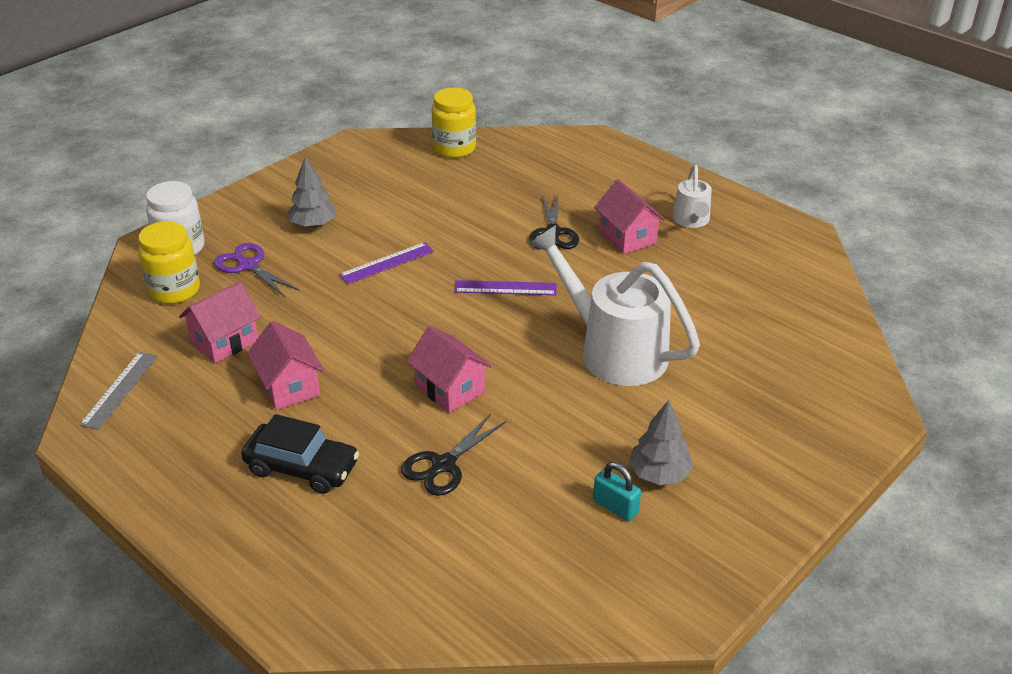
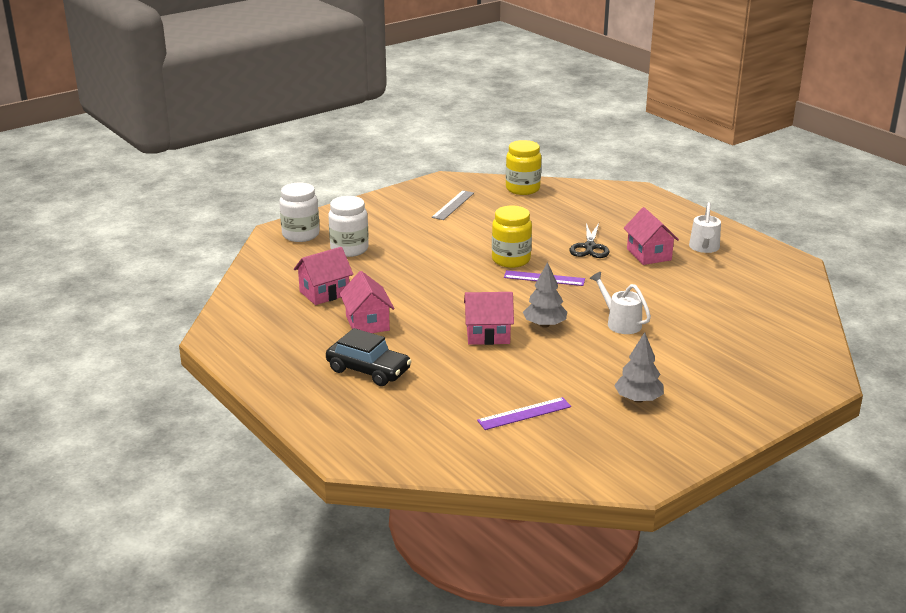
camera: 10 degrees right, 10 degrees down
grey ruler [79,352,157,430] -> grey ruler moved to [432,190,474,220]
yellow jar [138,221,200,304] -> yellow jar moved to [492,206,532,268]
purple scissors [214,243,300,297] -> white jar [328,196,369,257]
grey tree [287,156,337,227] -> grey tree moved to [523,262,567,328]
purple ruler [339,242,434,284] -> purple ruler moved to [477,397,571,430]
black scissors [401,413,507,496] -> none
pink house [406,325,492,413] -> pink house turned 60 degrees counterclockwise [464,292,514,345]
white watering can [528,225,700,386] -> white watering can [590,272,651,334], size x0.51
turquoise padlock [593,462,641,521] -> none

